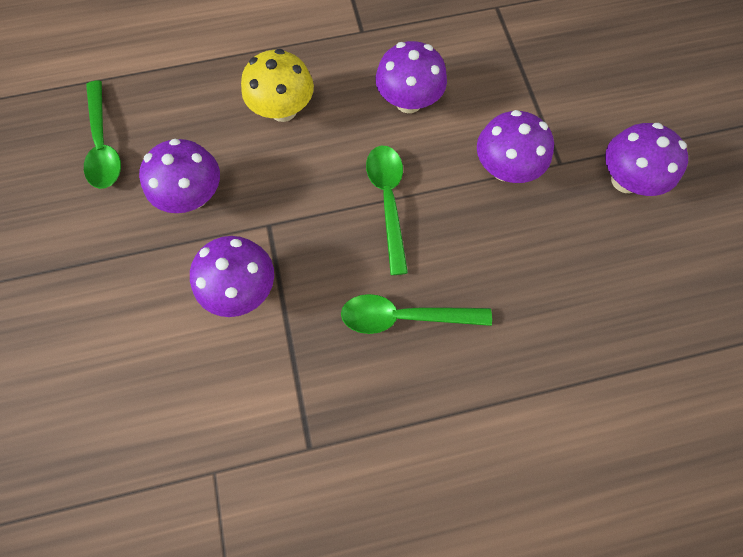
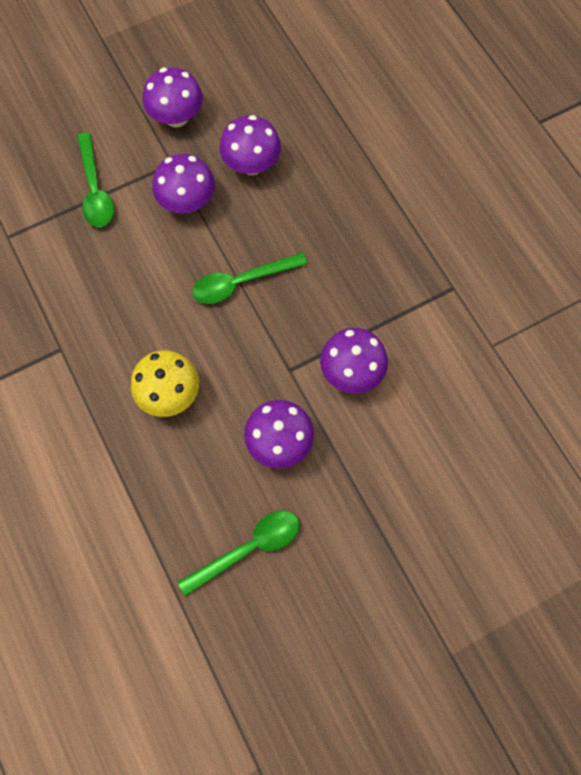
camera: 105 degrees left, 0 degrees up
green spoon [341,294,492,334] -> green spoon moved to [77,132,114,227]
purple mushroom [376,41,447,113] -> purple mushroom moved to [220,115,281,175]

